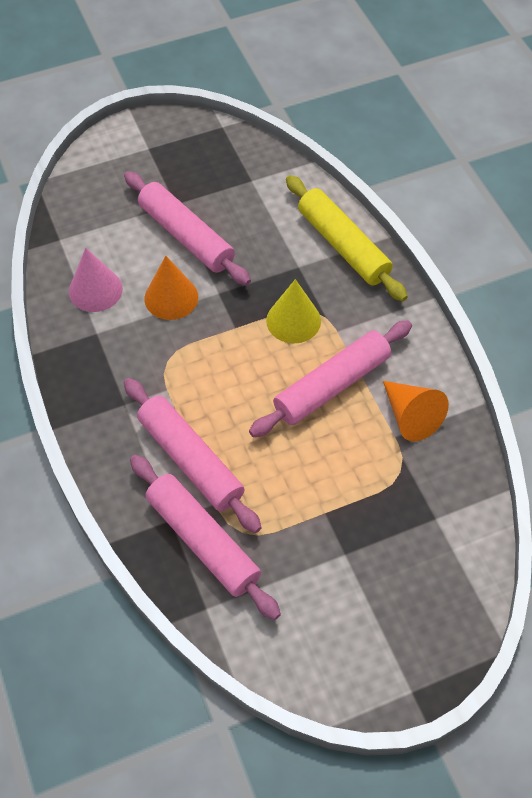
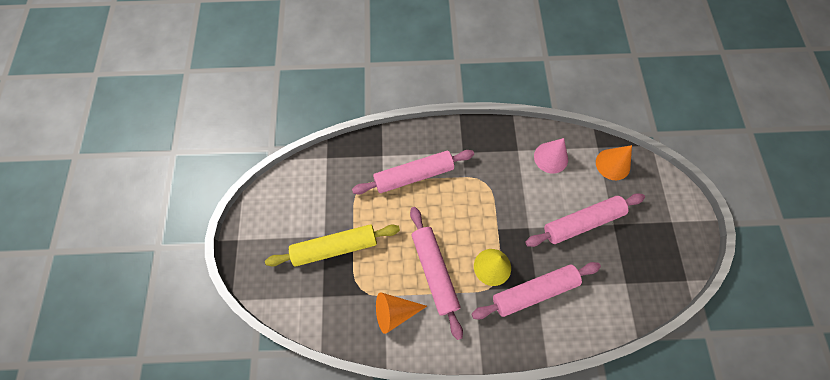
camera: 110 degrees right, 10 degrees up
pink rolling pin [130,455,281,620] -> pink rolling pin moved to [472,262,601,320]
orange cone [144,256,198,320] -> orange cone moved to [596,145,632,180]
yellow rolling pin [286,175,408,302] -> yellow rolling pin moved to [265,224,400,267]

